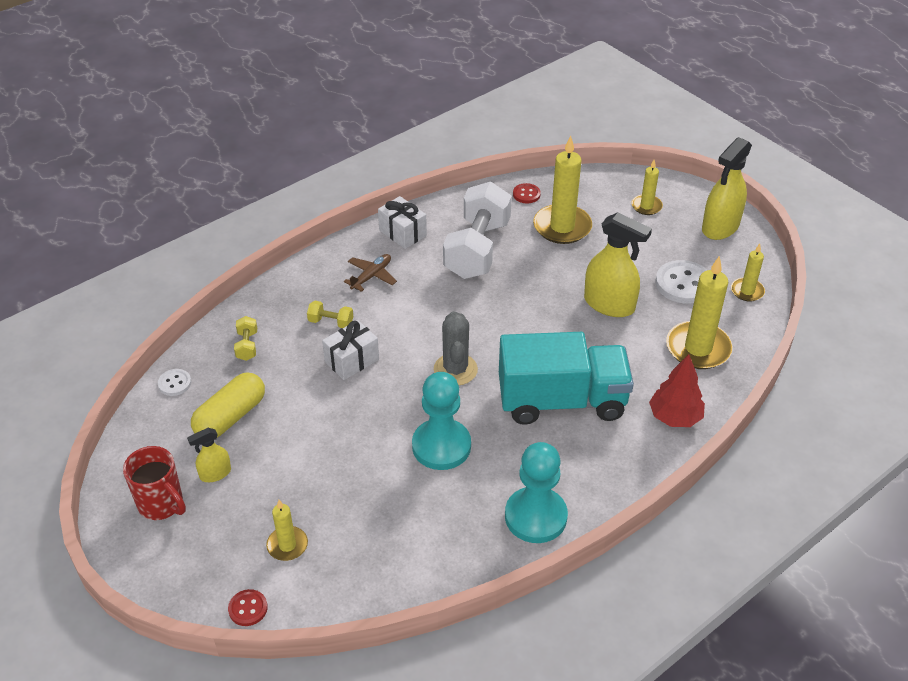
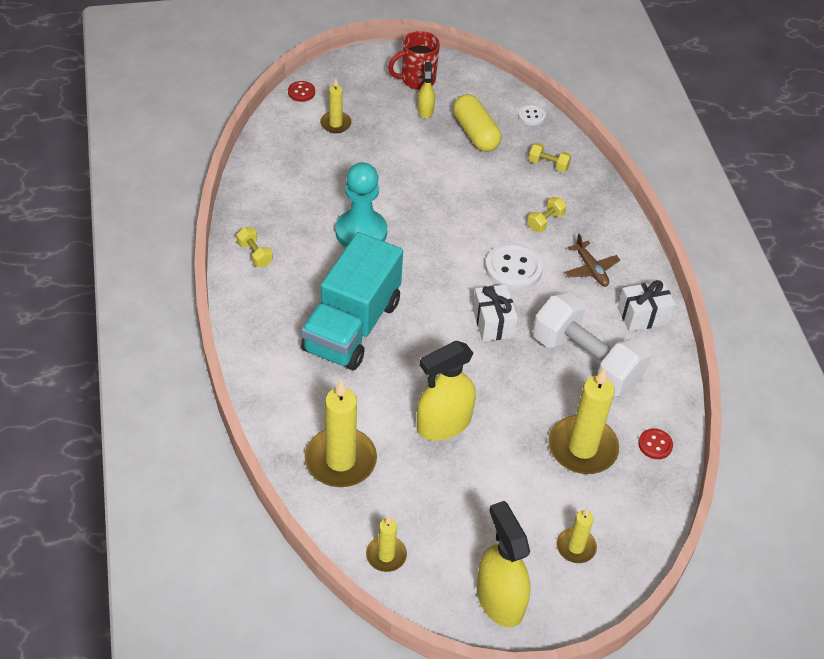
camera: 115 degrees right, 5 degrees up
white gift [322,320,379,380] -> white gift moved to [473,285,518,342]
grey cactus [434,311,478,385] -> none
turquoise pawn [505,442,568,543] -> yellow dumbbell [236,227,273,267]
red tree [649,354,705,427] -> none
white button [655,260,707,304] -> white button moved to [485,243,543,290]

